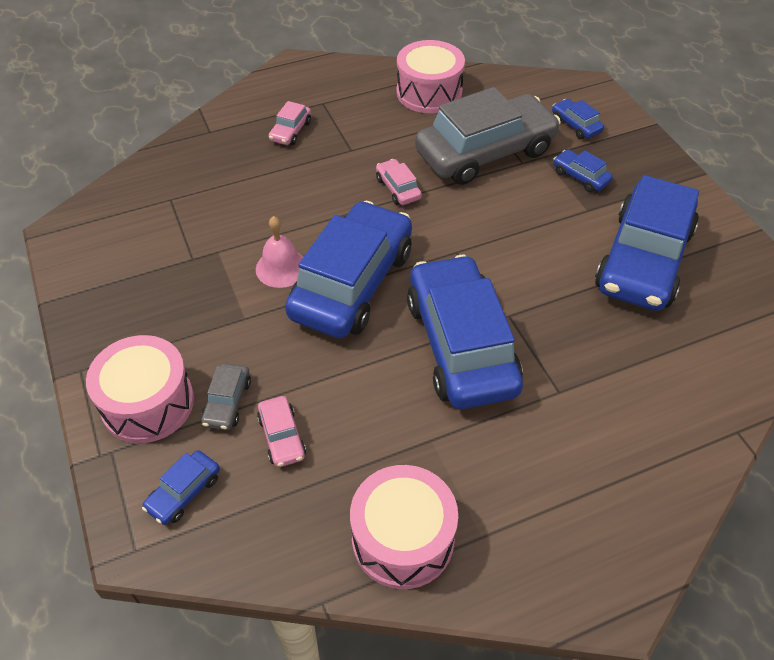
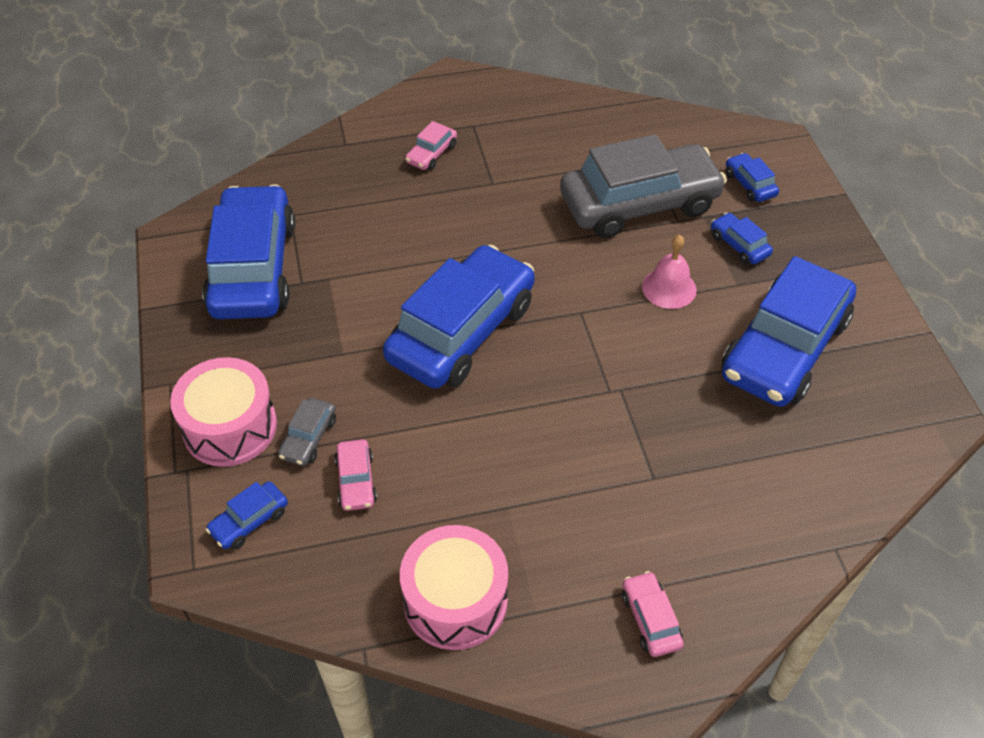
camera: 10 degrees right, 0 degrees up
pink bell [256,216,303,288] -> pink bell moved to [642,235,697,309]
pink car [376,159,422,205] -> pink car moved to [622,571,684,657]
pink drum [396,40,465,113] -> none
blue car [407,255,523,409] -> blue car moved to [202,184,295,319]

